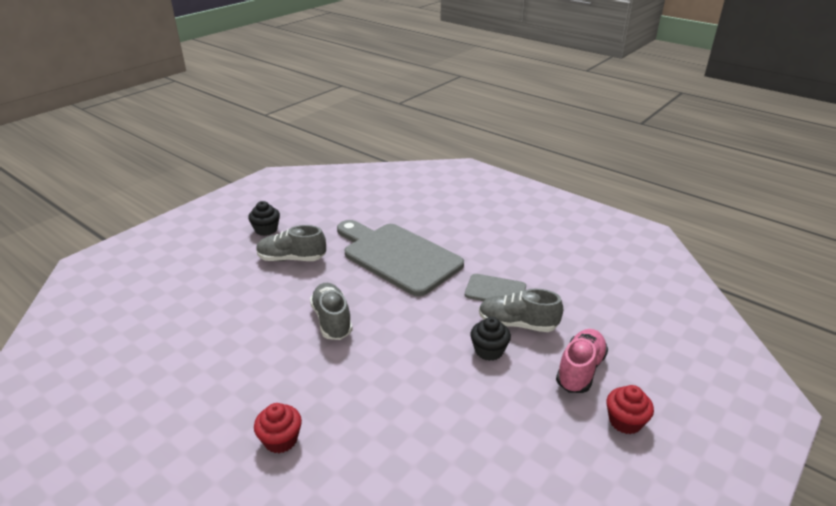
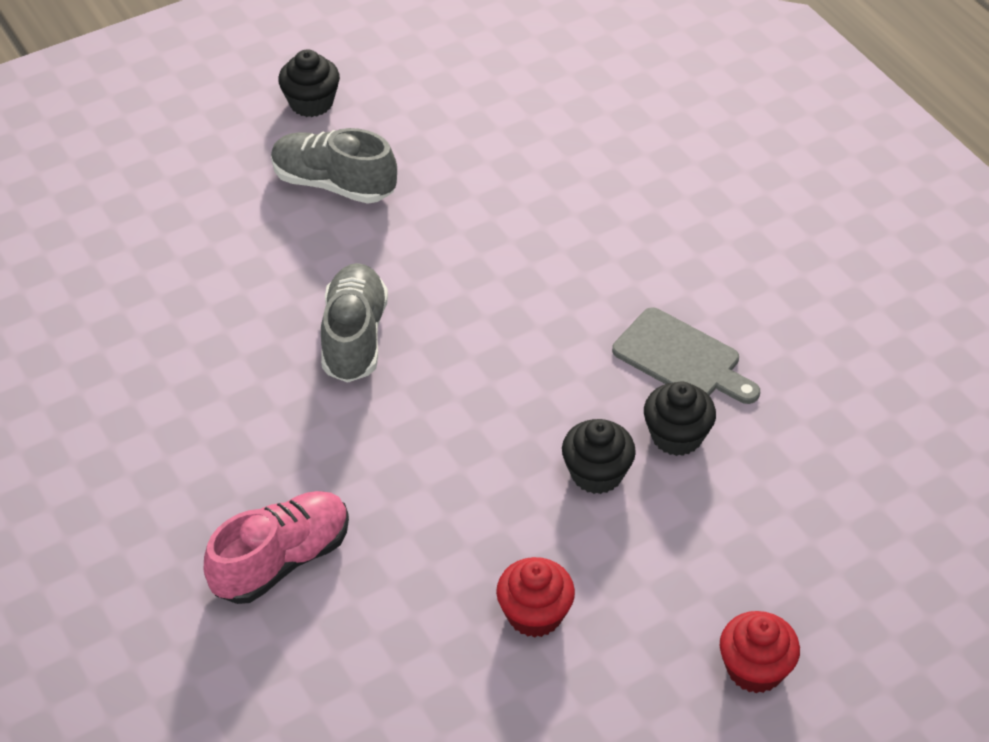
camera: 20 degrees right, 15 degrees up
red cupcake [254,403,302,453] -> red cupcake moved to [496,557,575,638]
grey cutting board [337,220,464,296] -> none
grey shoe [479,289,563,332] -> black cupcake [644,381,716,456]
pink shoe [556,329,608,393] -> pink shoe moved to [204,491,349,604]

